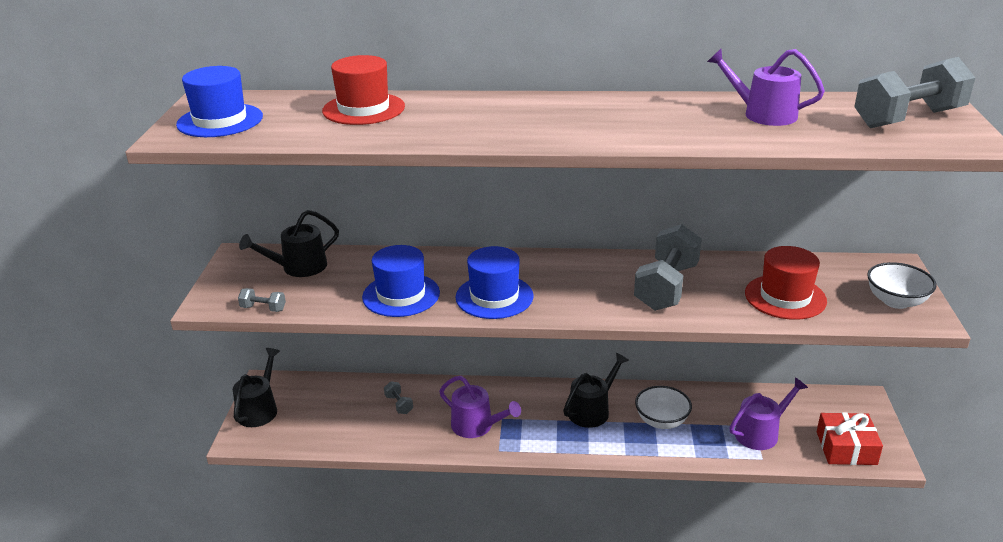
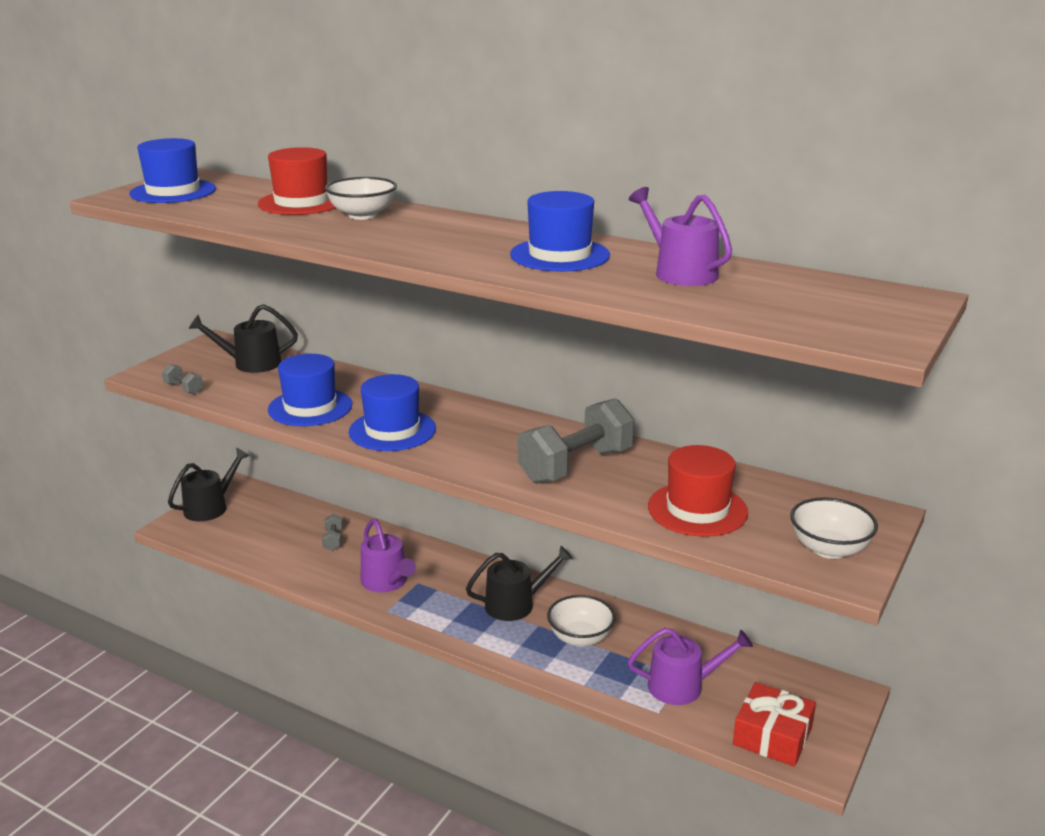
camera: 25 degrees right, 5 degrees down
grey dumbbell [854,57,975,128] -> none
none -> white bowl [325,177,397,220]
none -> blue hat [510,191,610,272]

